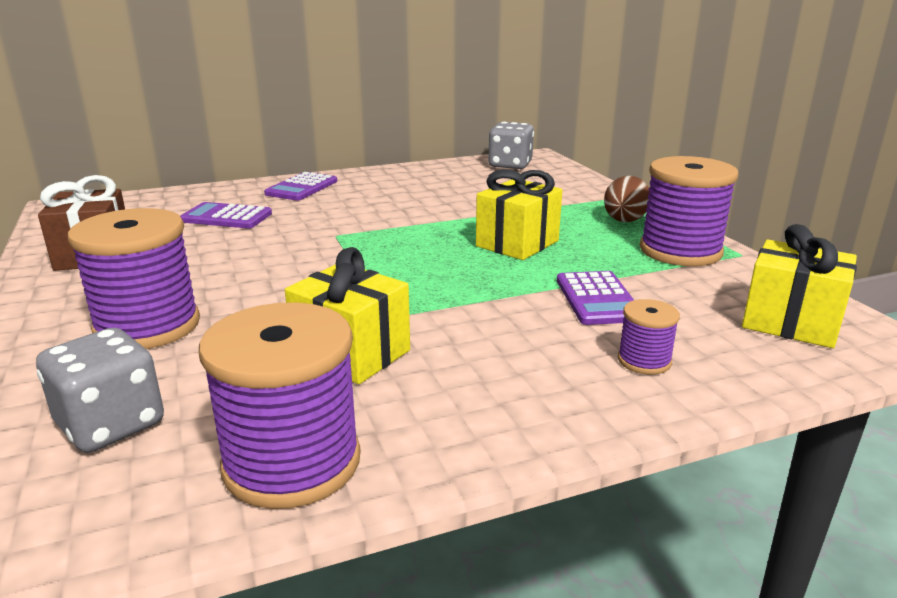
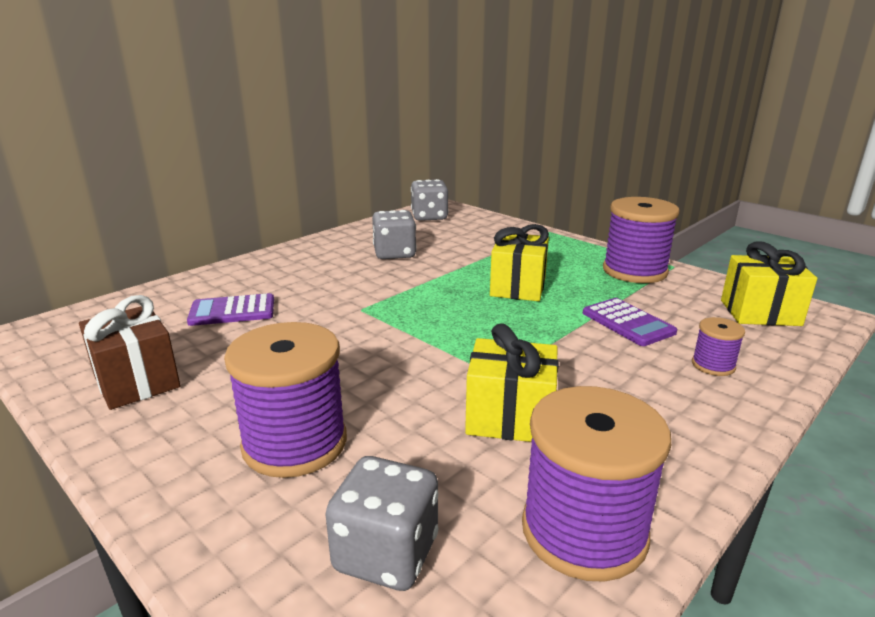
camera: 25 degrees left, 0 degrees up
purple calculator [264,172,337,201] -> none
brown egg [604,176,649,222] -> none
none -> grey dice [372,210,417,259]

